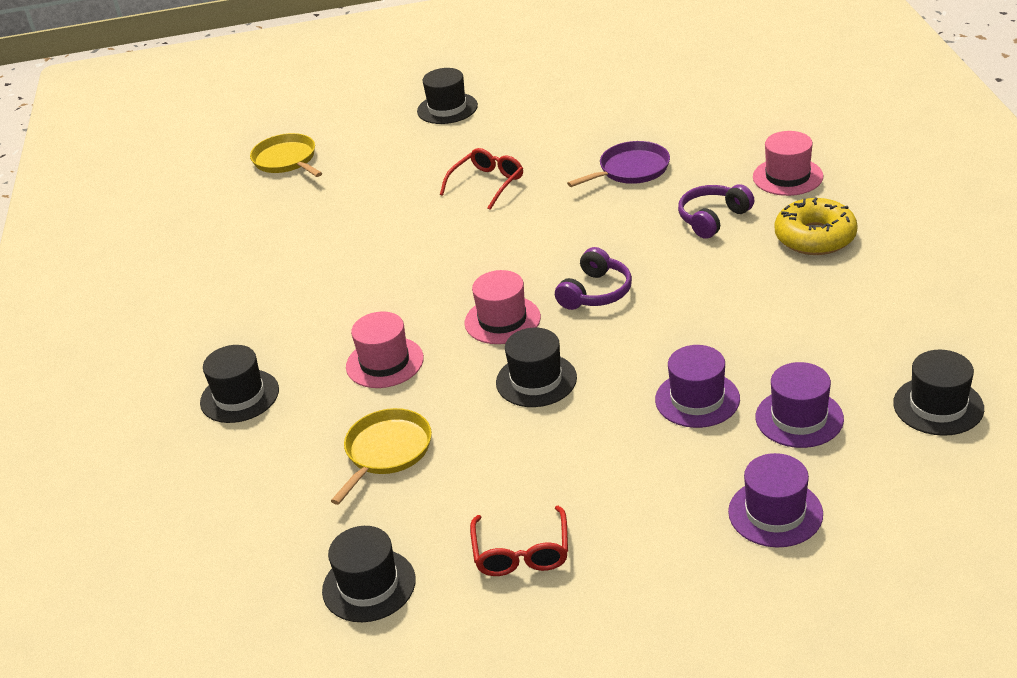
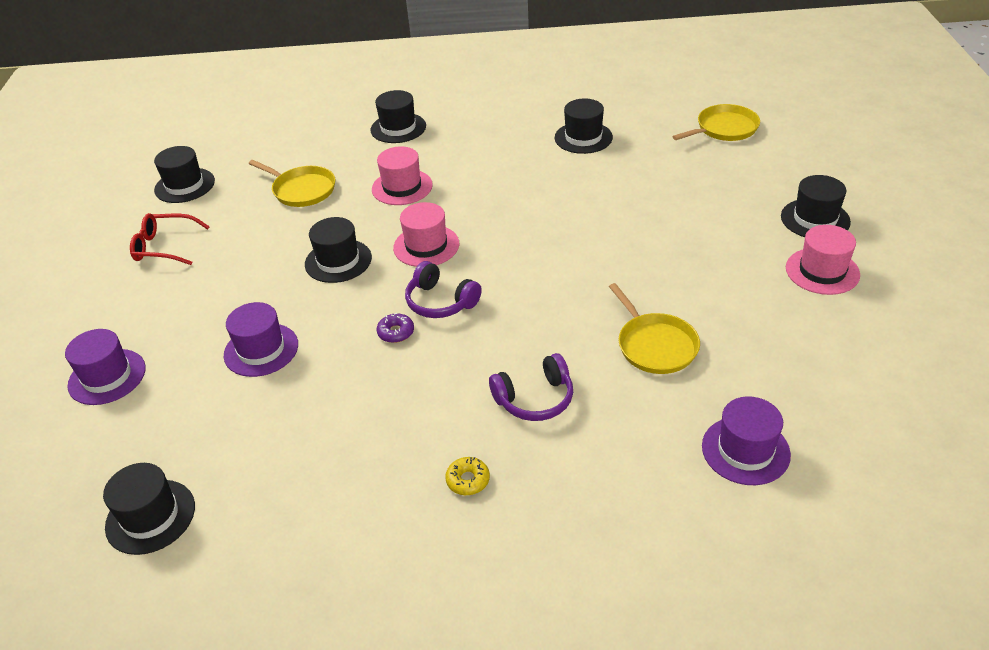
camera: 95 degrees right, 5 degrees up
red glasses [440,148,523,210] -> none
purple pan [567,141,670,187] -> yellow pan [609,283,700,374]
purple headphones [678,184,754,239] -> purple headphones turned 105 degrees clockwise [489,353,573,421]
pink hat [753,131,823,196] -> pink hat moved to [786,225,860,295]
purple hat [755,362,844,448] -> purple hat moved to [702,396,791,485]
yellow donut [775,197,858,255] -> yellow donut [445,457,490,495], size x0.47
none -> purple donut [377,313,414,343]
none -> black hat [555,98,613,154]

